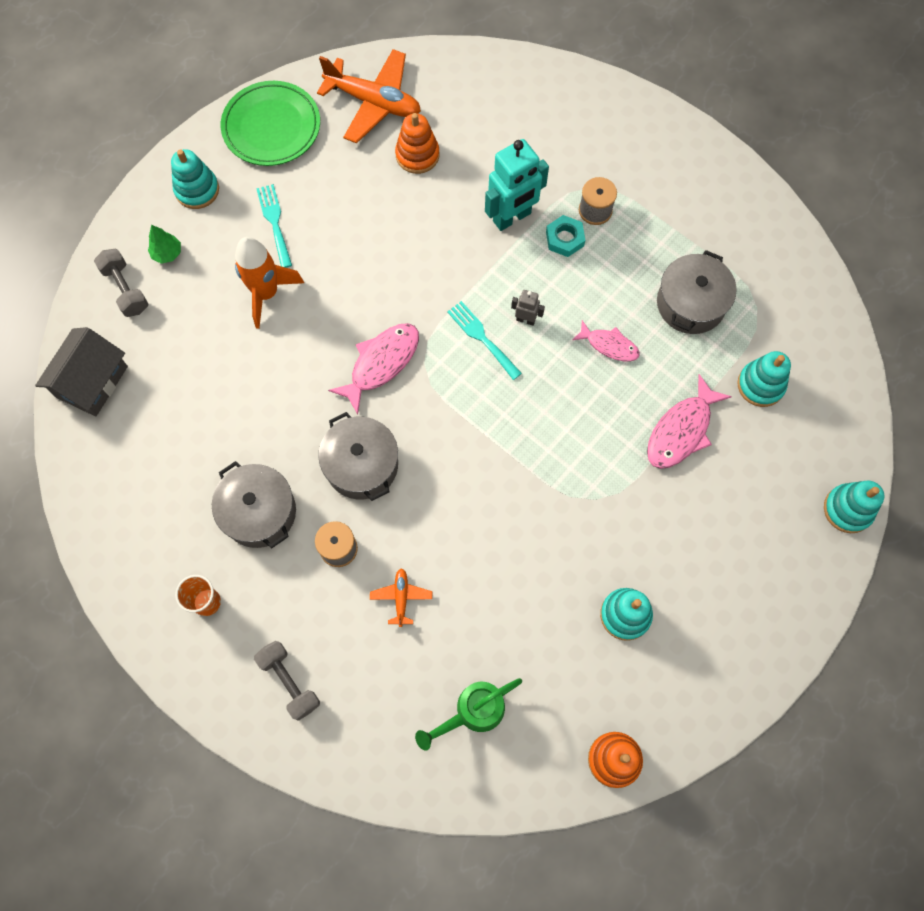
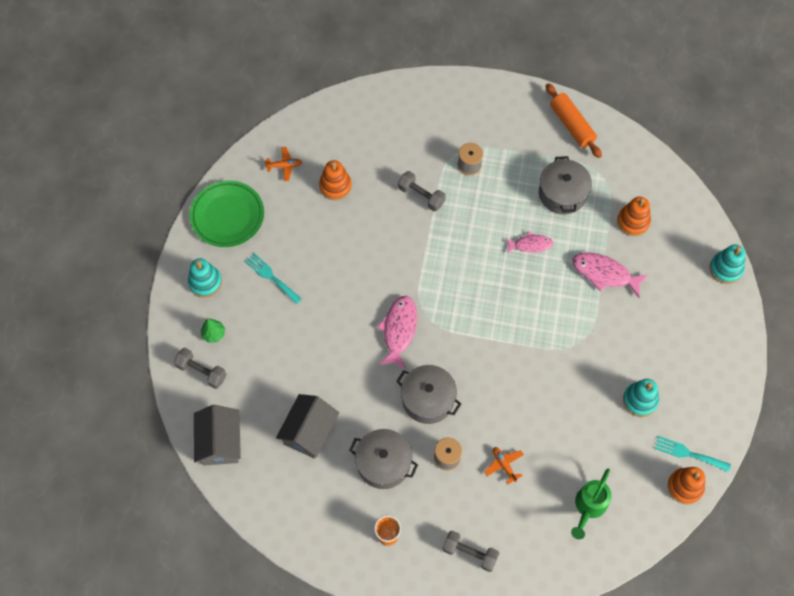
camera: 30 degrees left, 5 degrees down
orange rocket [235,237,304,329] -> none
orange plane [317,49,421,143] -> orange plane [265,147,302,181], size x0.46
turquoise fork [447,301,522,380] -> turquoise fork moved to [654,436,731,472]
turquoise robot [485,139,549,231] -> grey dumbbell [398,171,446,211]
grey robot [511,290,545,326] -> none
turquoise nut [546,215,585,257] -> none
pink fish [647,374,732,469] -> pink fish turned 105 degrees clockwise [572,252,649,298]
turquoise stacking toy [737,351,791,407] -> orange stacking toy [617,197,651,236]
none -> grey house [276,394,339,459]
none -> orange rolling pin [546,83,602,158]

